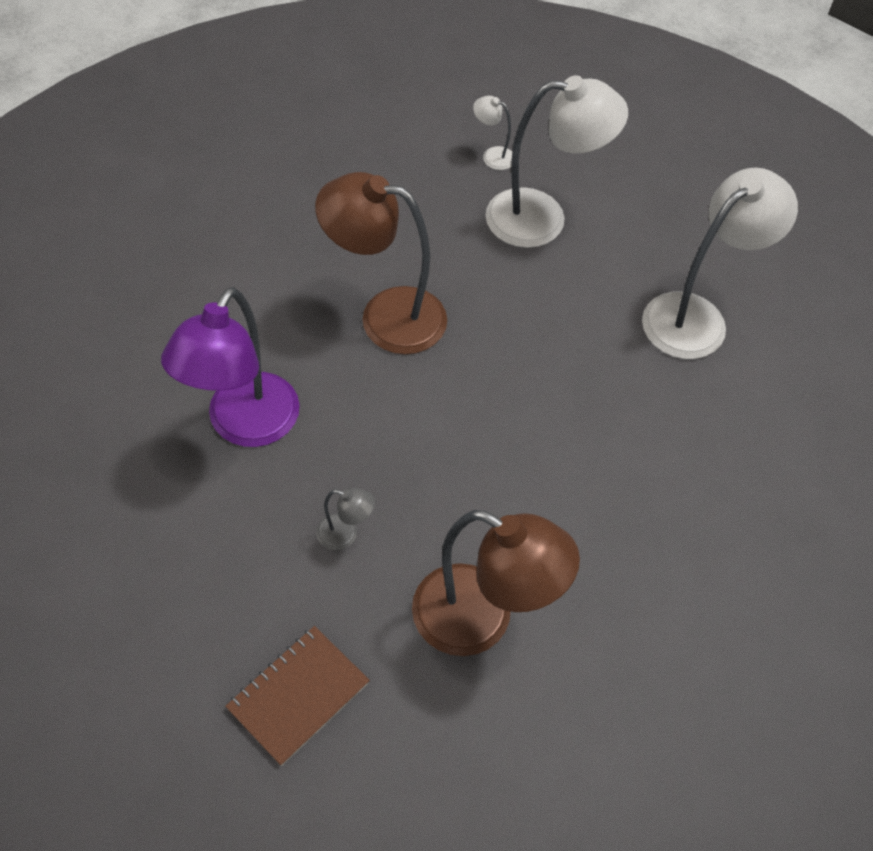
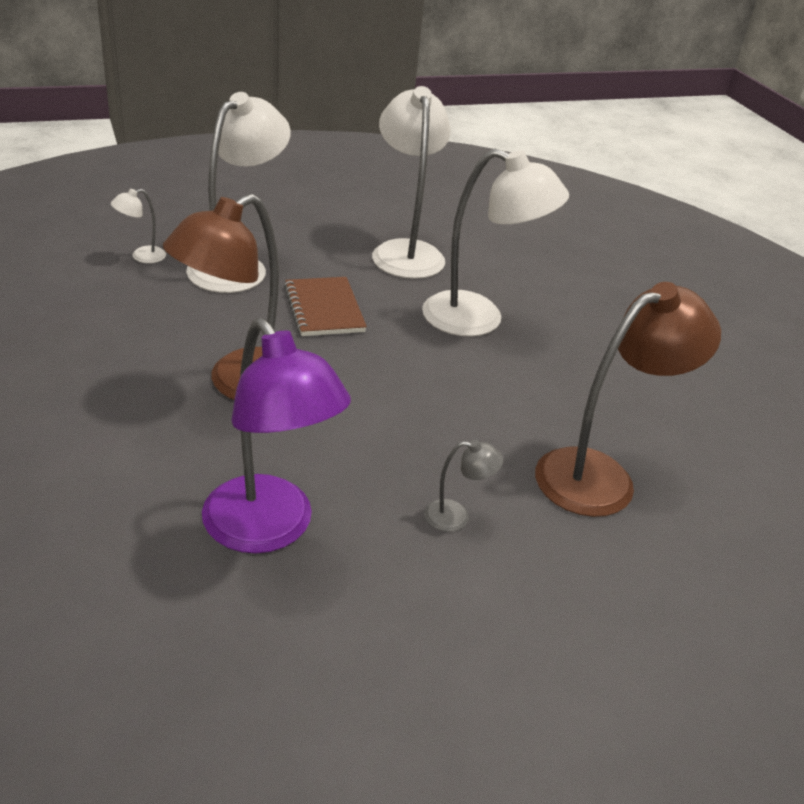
camera: 60 degrees left, 20 degrees down
brown notebook [225,626,370,766] -> brown notebook moved to [284,277,367,336]
grey lamp [316,488,375,550] -> grey lamp turned 45 degrees clockwise [424,440,503,532]
none -> white lamp [422,149,569,336]

